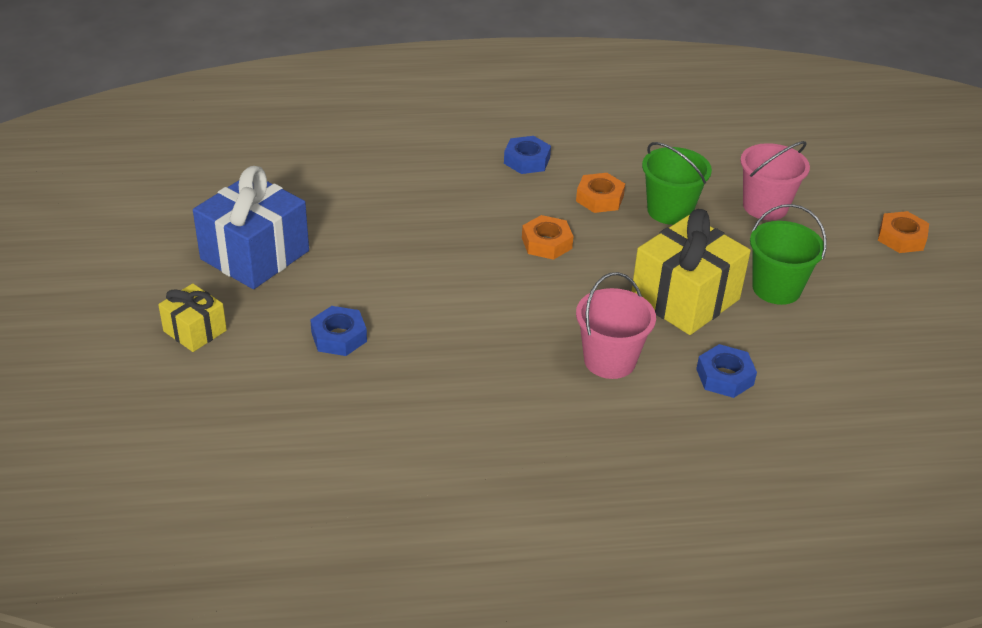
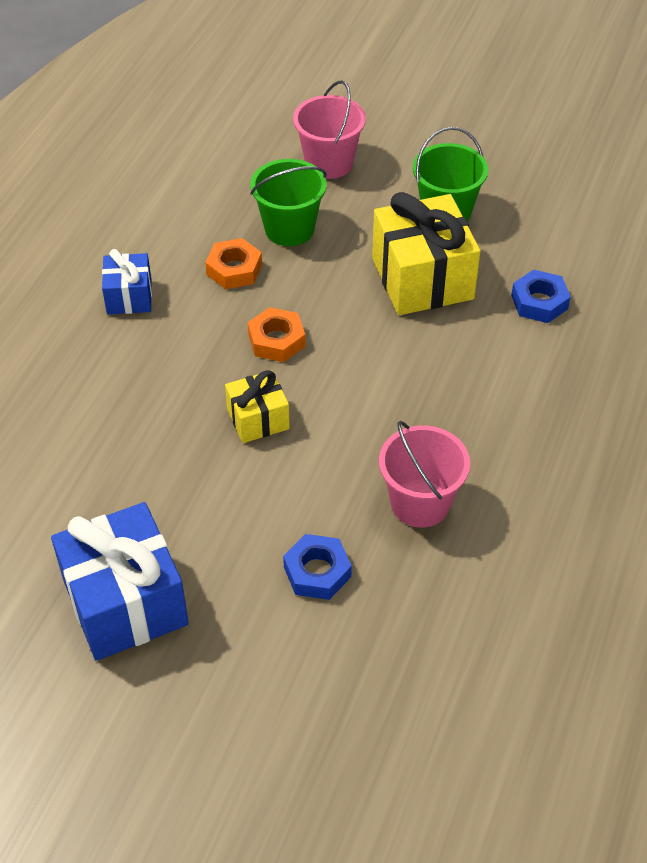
camera: 60 degrees left, 10 degrees up
yellow gift [158,283,227,352] -> yellow gift moved to [225,370,290,443]
blue nut [504,136,551,174] -> blue gift [102,249,152,314]
pink bucket [576,272,656,379] -> pink bucket moved to [379,421,470,528]
orange nut [878,211,929,253] -> none

